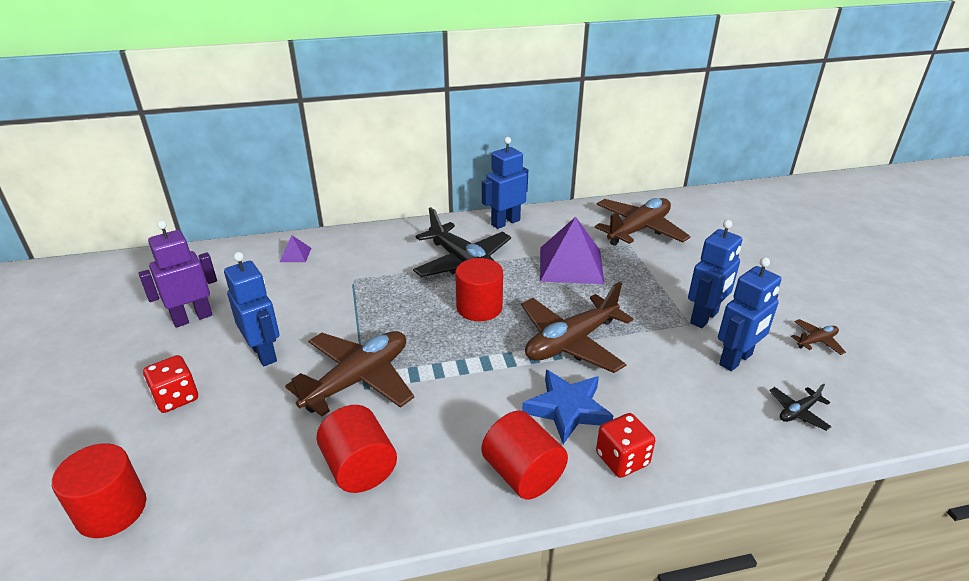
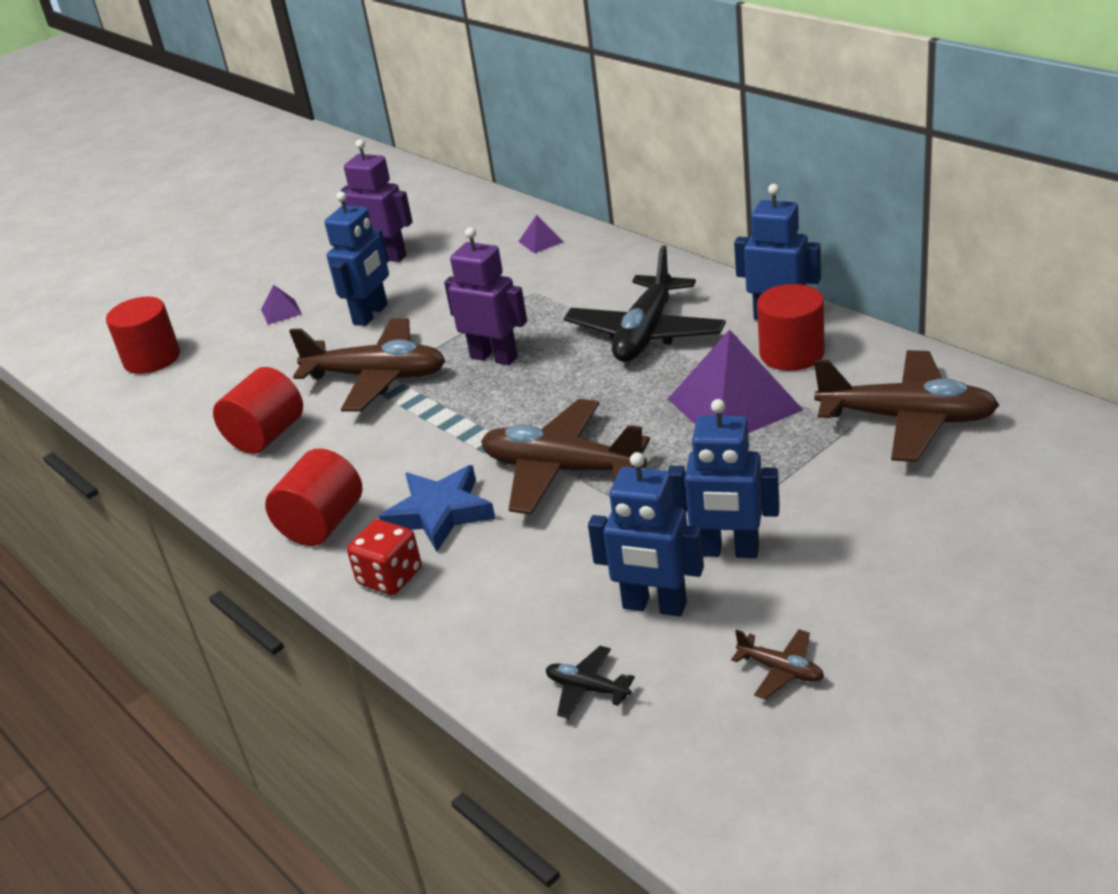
camera: 65 degrees right, 0 degrees up
red dice [143,355,198,413] -> purple pyramid [261,285,302,325]
red cylinder [455,258,503,321] -> red cylinder moved to [757,284,825,371]
none -> purple robot [444,227,527,365]

